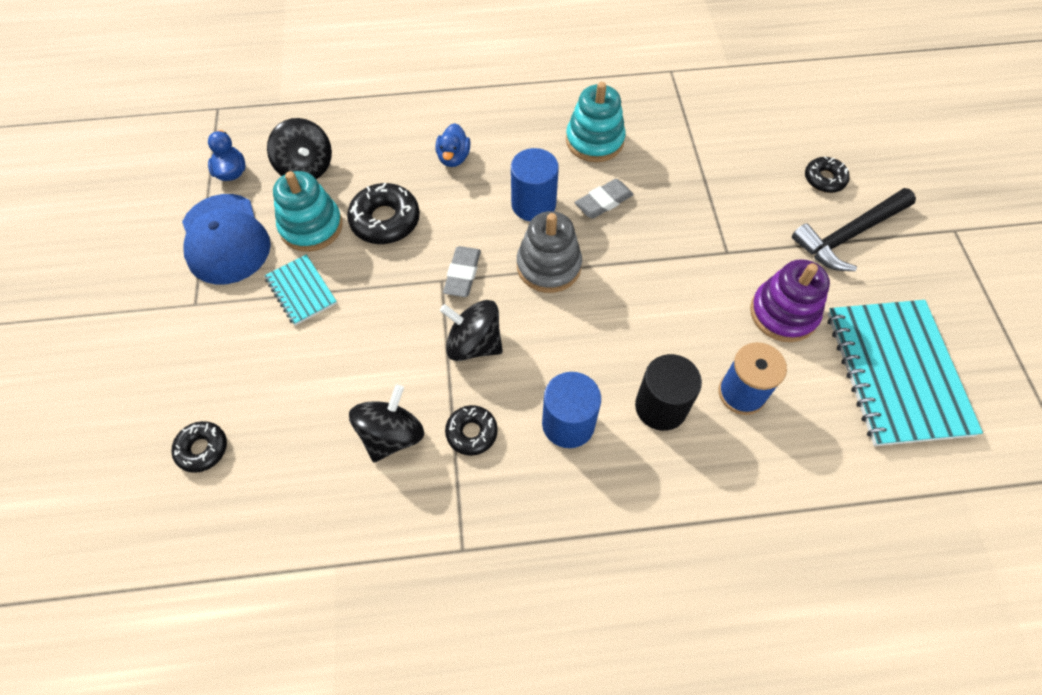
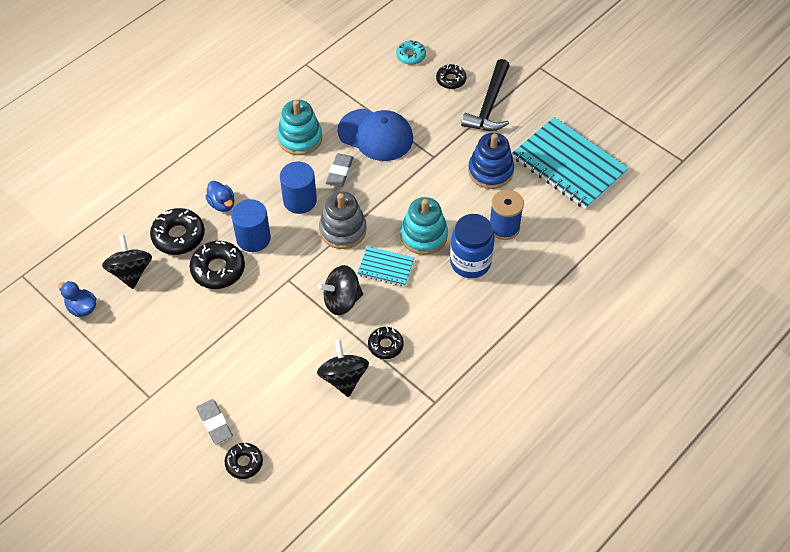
camera: 40 degrees left, 5 degrees down
blue cap [182,194,271,285] -> blue cap moved to [338,108,413,161]
turquoise notebook [264,254,337,326] -> turquoise notebook moved to [357,246,414,286]
black spinning top [267,118,332,179] -> black spinning top turned 120 degrees counterclockwise [102,234,152,289]
turquoise stacking toy [273,171,343,252] -> turquoise stacking toy moved to [400,197,448,255]
grey eraser [443,246,481,297] -> grey eraser moved to [196,399,233,445]
blue cylinder [542,372,601,448] -> blue cylinder moved to [231,199,271,252]
black cylinder [635,354,702,431] -> blue jar [450,214,494,278]
purple stacking toy [750,259,830,342] -> blue stacking toy [468,133,514,189]
none -> black donut [150,208,205,255]
none -> turquoise donut [396,40,426,65]

